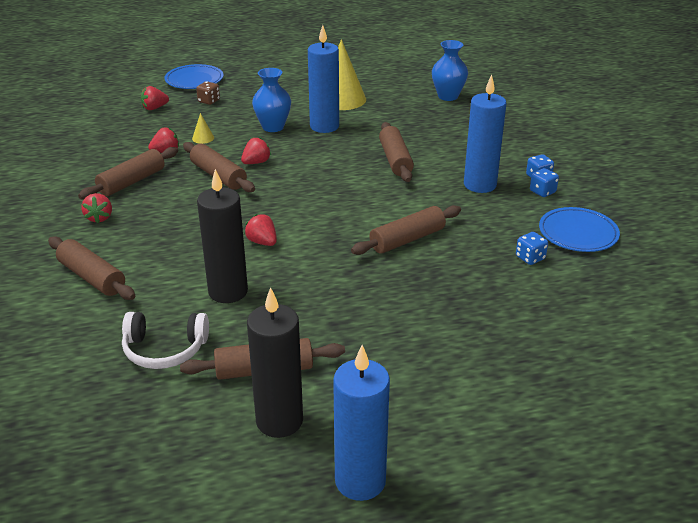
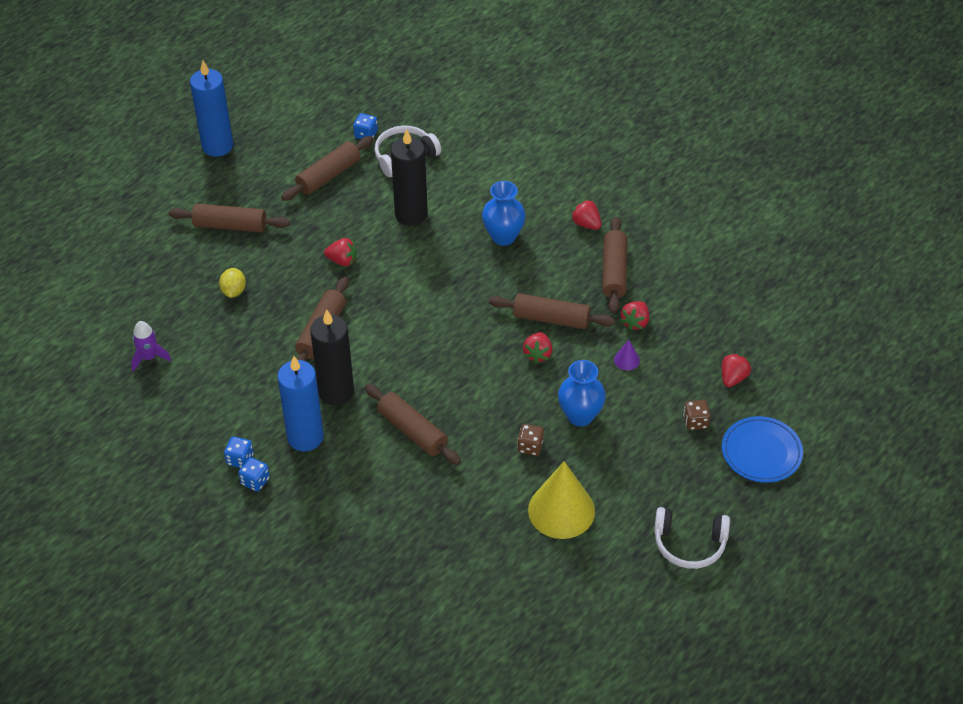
camera: 145 degrees right, 15 degrees up
brown rolling pin [48,236,135,300] -> brown rolling pin moved to [169,204,290,232]
yellow cone [192,113,214,144] -> purple cone [614,340,640,370]
red strawberry [245,214,277,246] -> red strawberry moved to [324,238,357,266]
black candle [247,287,303,438] -> black candle moved to [310,310,354,406]
blue candle [308,25,339,133] -> brown dice [517,424,544,456]
blue vase [432,40,468,101] -> blue vase moved to [482,181,526,246]
blue dice [516,232,548,265] -> blue dice moved to [353,113,378,139]
blue plate [539,207,620,252] -> none
none -> purple rocket [131,321,171,372]
none -> yellow lemon [219,268,246,298]
none -> white headphones [654,507,730,569]

